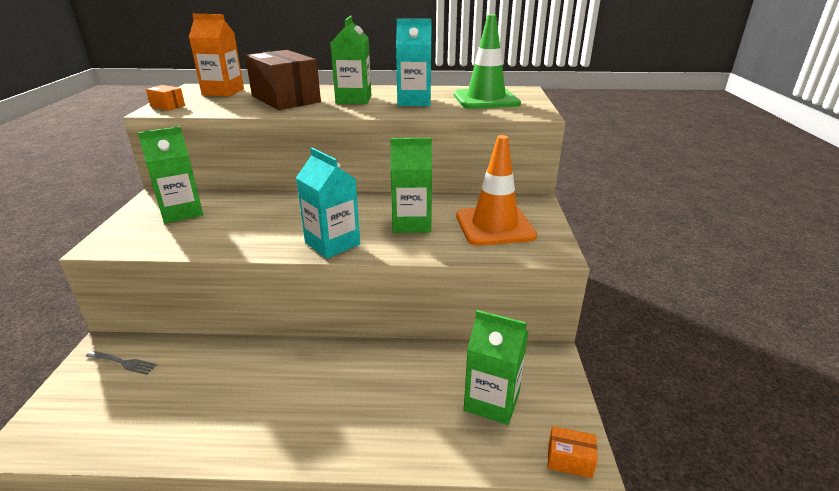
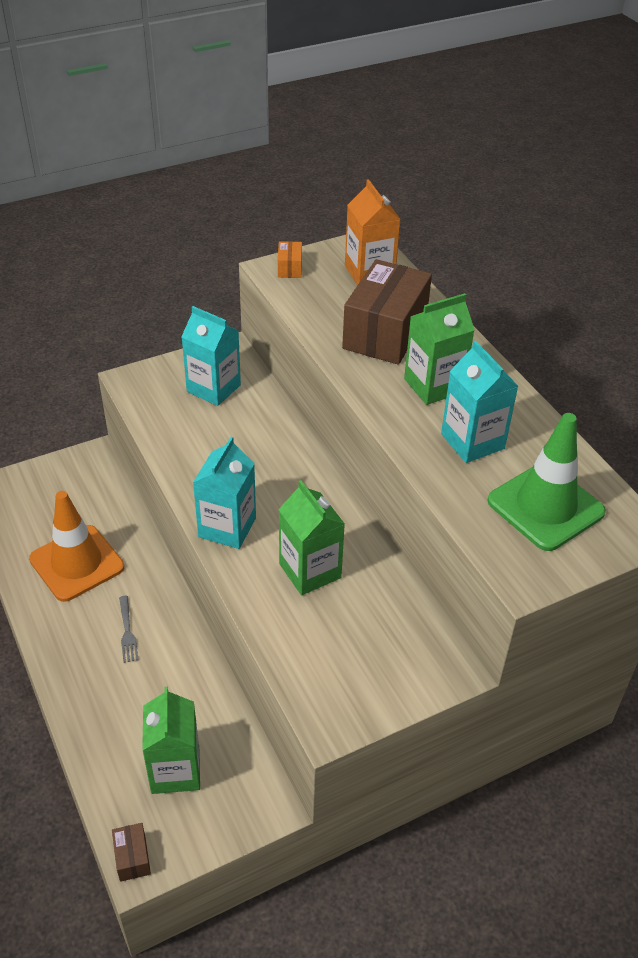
camera: 60 degrees right, 15 degrees up
grey fork [86,351,157,375] -> grey fork moved to [119,596,138,663]
green carton [138,127,203,224] -> turquoise carton [182,306,241,406]
orange traffic cone [456,135,537,246] -> orange traffic cone moved to [29,491,124,602]
orange box [548,426,598,478] -> brown box [112,823,151,882]

